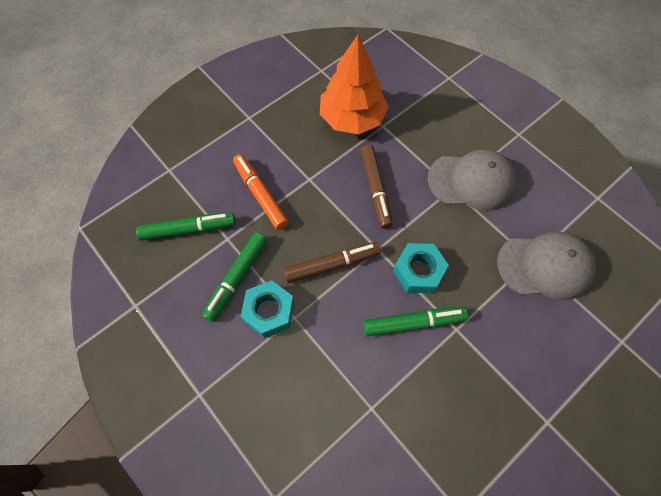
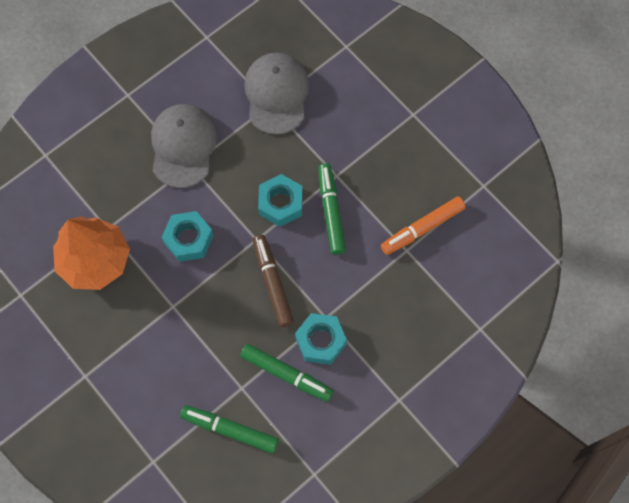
camera: 90 degrees left, 5 degrees up
green marker [136,213,236,241] -> green marker turned 60 degrees counterclockwise [180,405,279,453]
orange marker [233,154,288,230] -> orange marker moved to [381,197,466,255]
brown marker [360,145,393,229] -> turquoise nut [162,211,214,262]

